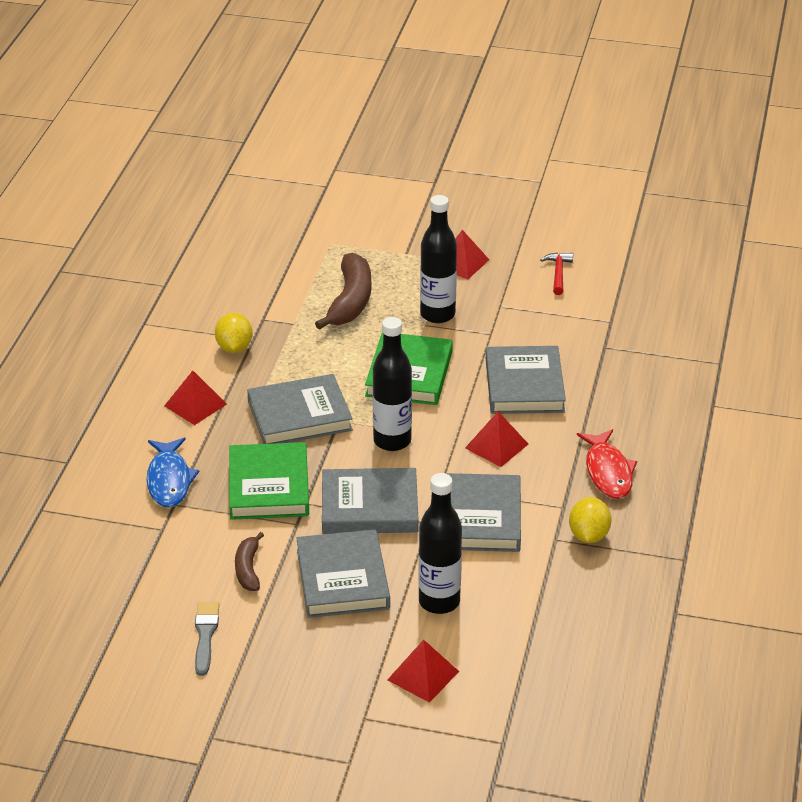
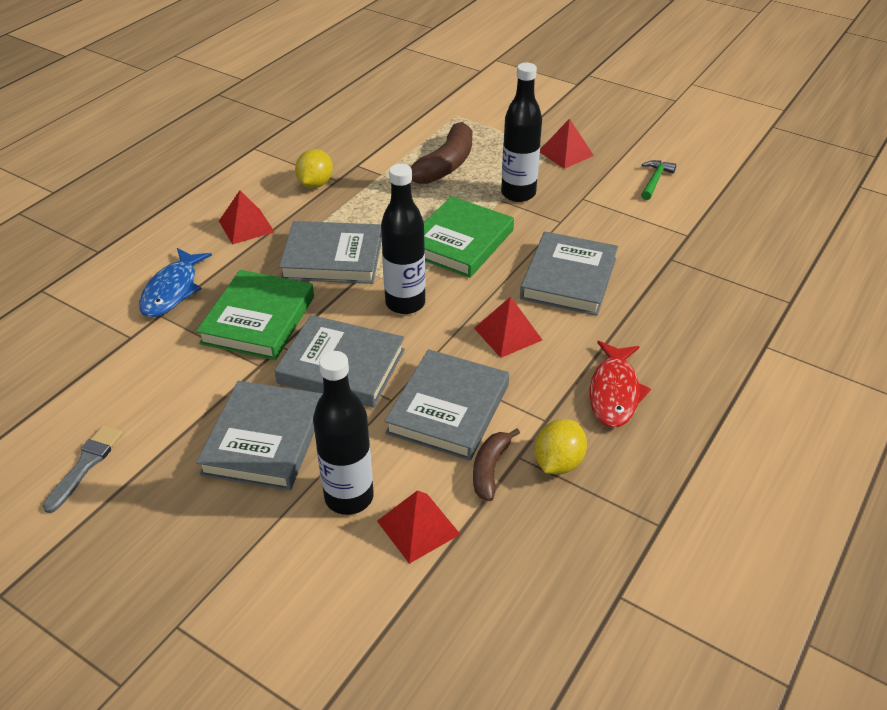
camera: 20 degrees right, 5 degrees up
brown banana [235,532,264,591] -> brown banana moved to [473,428,520,501]
red pyramid [387,640,459,703] -> red pyramid moved to [377,490,461,564]
red hammer [540,253,573,295] -> green hammer [641,160,676,200]

